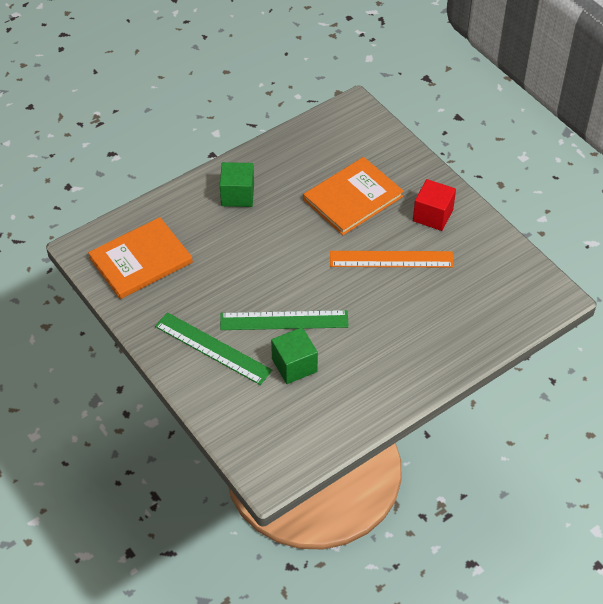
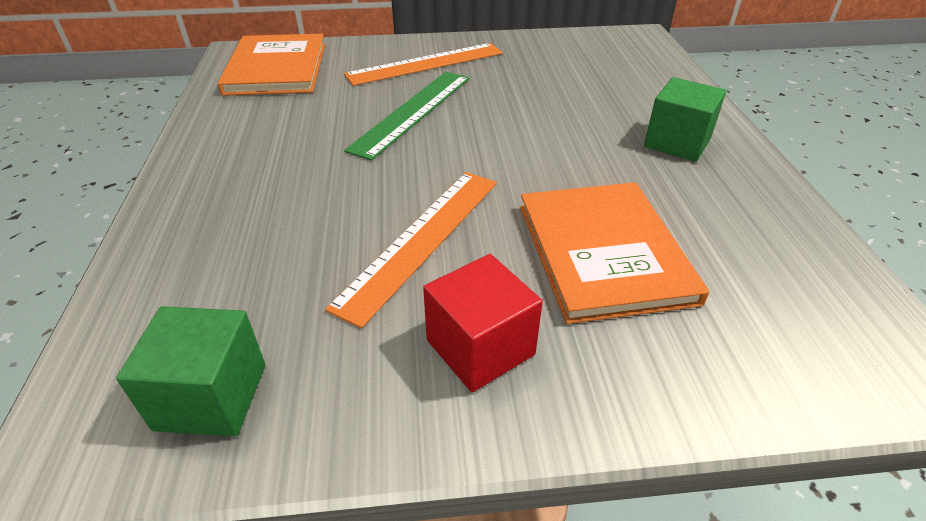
camera: 120 degrees right, 10 degrees down
orange book [88,217,193,299] -> orange book moved to [217,34,325,96]
green ruler [155,312,272,385] -> orange ruler [344,43,503,86]
green cube [271,327,318,384] -> green cube moved to [116,306,265,436]

